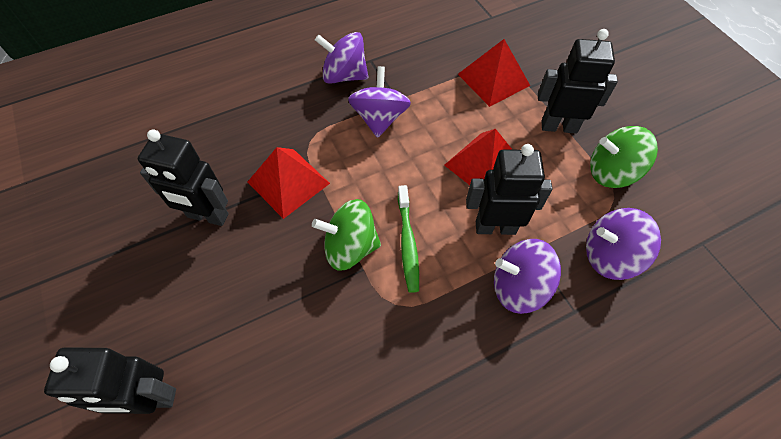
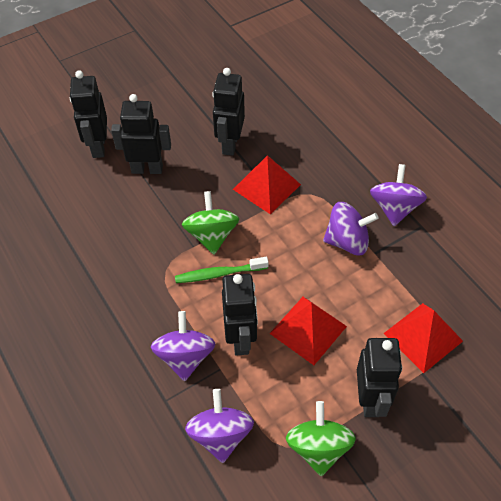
camera: 85 degrees right, 5 degrees down
none -> black robot [111,94,171,174]

